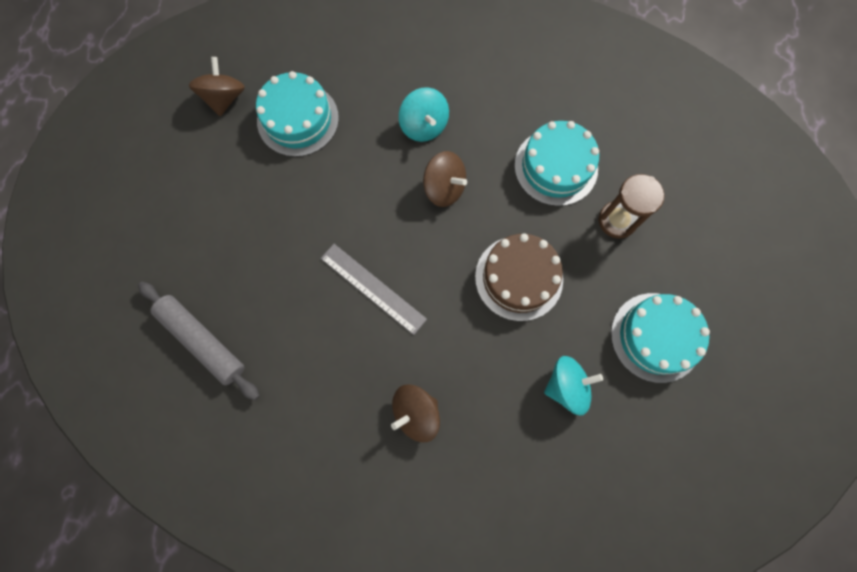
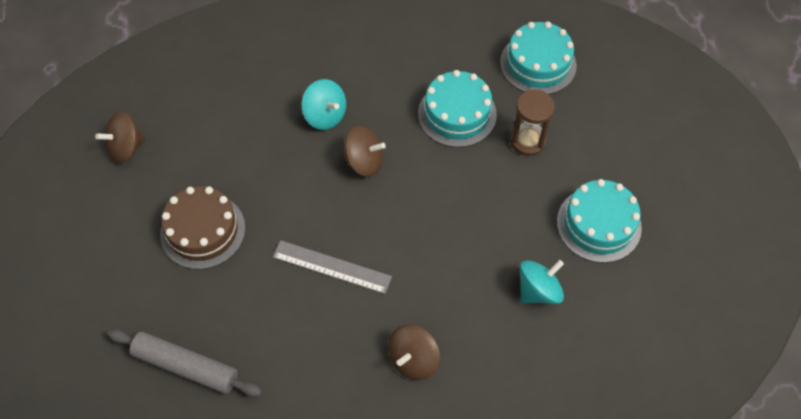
camera: 20 degrees left, 15 degrees down
brown spinning top [188,57,245,116] -> brown spinning top turned 105 degrees counterclockwise [95,112,146,163]
turquoise cake [256,71,339,157] -> turquoise cake moved to [500,21,577,94]
brown cake [475,233,563,321] -> brown cake moved to [160,186,245,269]

